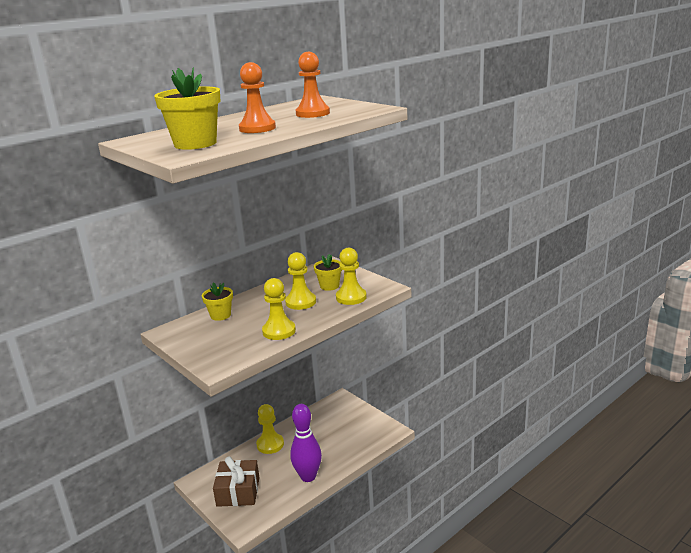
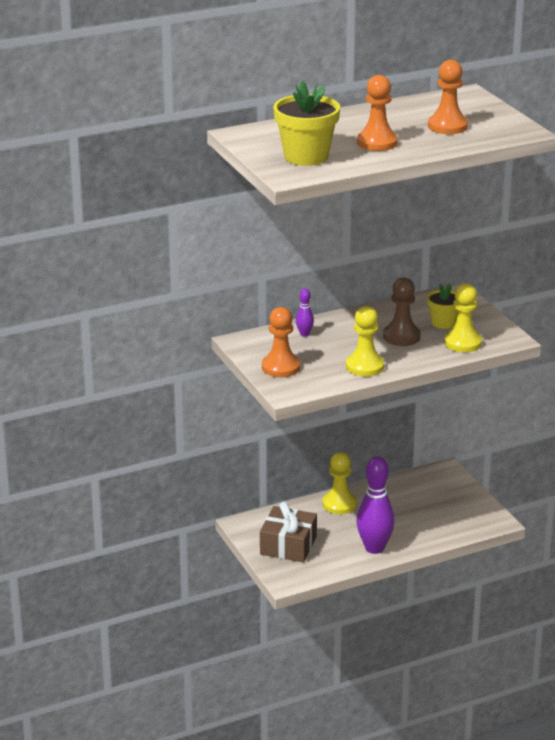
camera: 15 degrees right, 5 degrees up
yellow flower pot [202,282,233,321] -> purple bowling pin [296,289,314,337]
yellow pawn [285,252,316,310] -> brown pawn [383,277,421,346]
none -> orange pawn [262,307,300,377]

